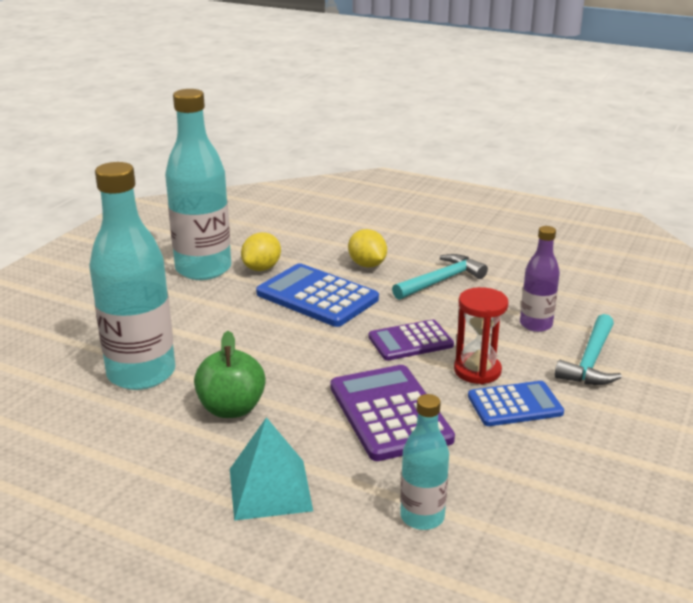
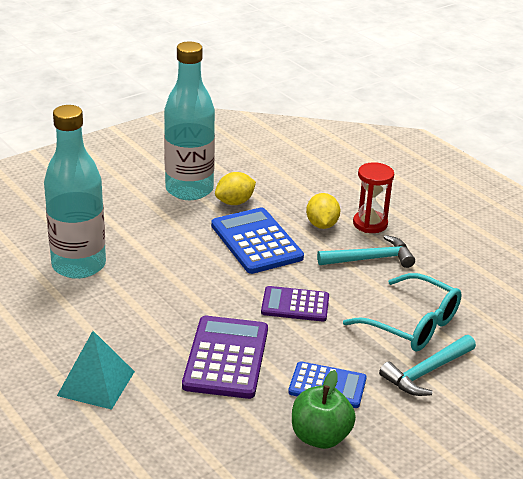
camera: 25 degrees right, 5 degrees up
green apple [194,331,266,418] -> green apple moved to [292,370,356,449]
turquoise bottle [400,394,449,530] -> none
red hourglass [454,287,509,384] -> red hourglass moved to [353,162,394,233]
purple bottle [520,226,560,332] -> turquoise glasses [343,273,462,352]

